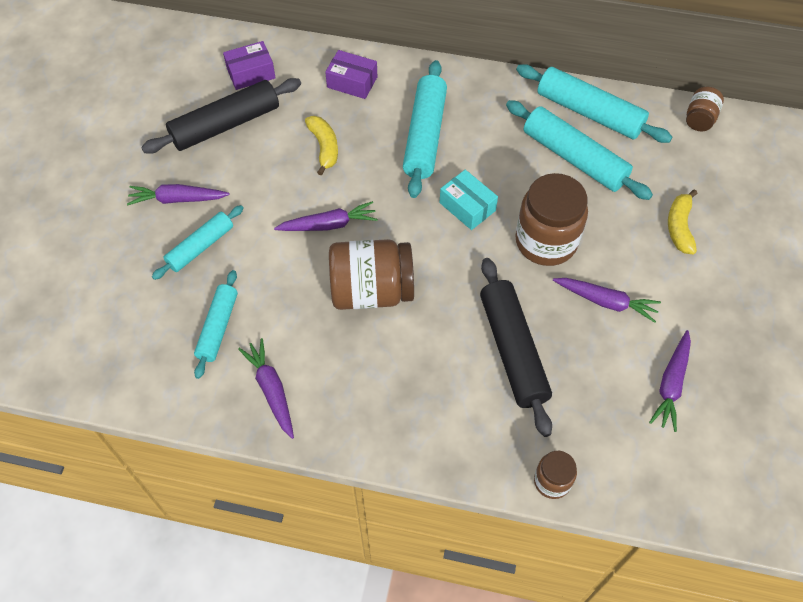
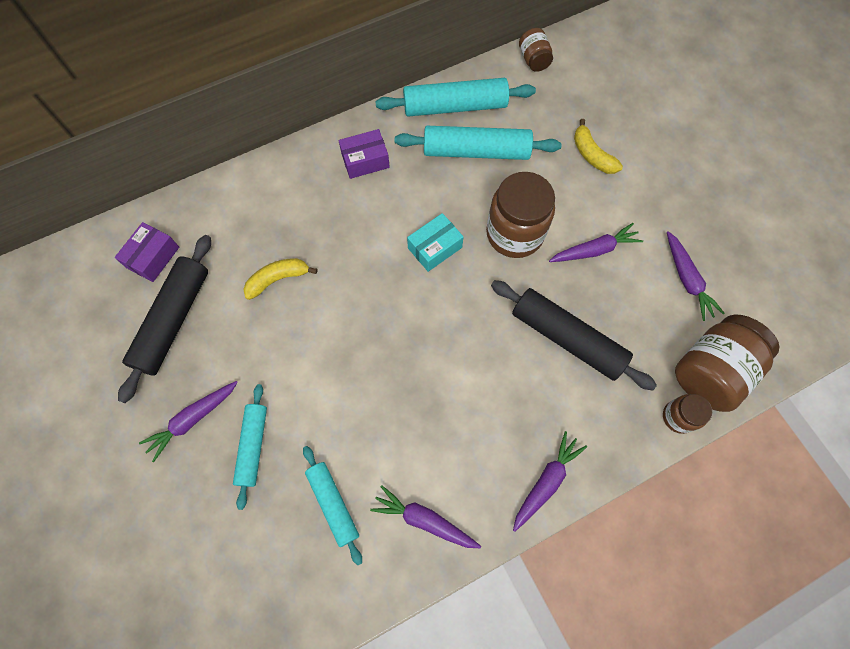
camera: 40 degrees left, 10 degrees up
purple carrot [274,201,378,231] -> purple carrot moved to [513,431,587,532]
yellow banana [305,116,338,175] -> yellow banana turned 60 degrees counterclockwise [243,258,317,300]
purple box [325,50,377,99] -> purple box moved to [339,129,390,179]
brown jar [329,239,414,310] -> brown jar moved to [675,315,780,412]
turquoise rolling pin [403,60,447,198] -> none
turquoise box [440,170,498,230] -> turquoise box turned 45 degrees counterclockwise [407,213,464,272]

